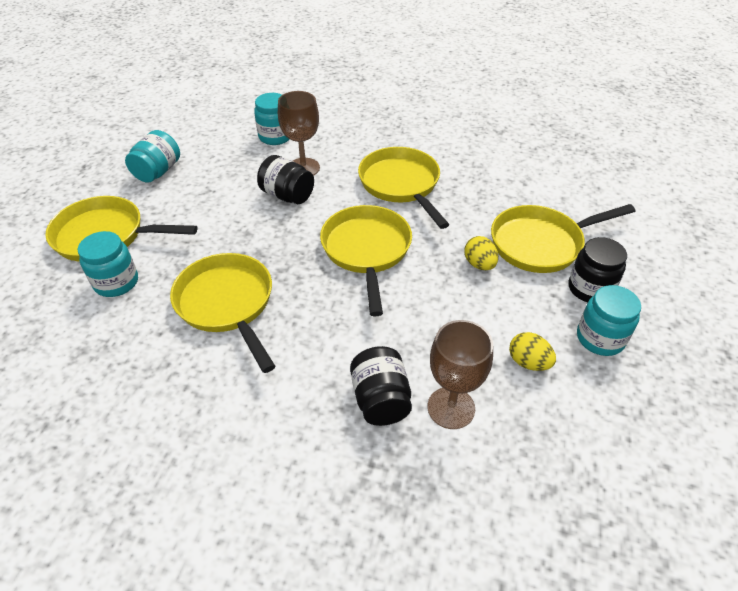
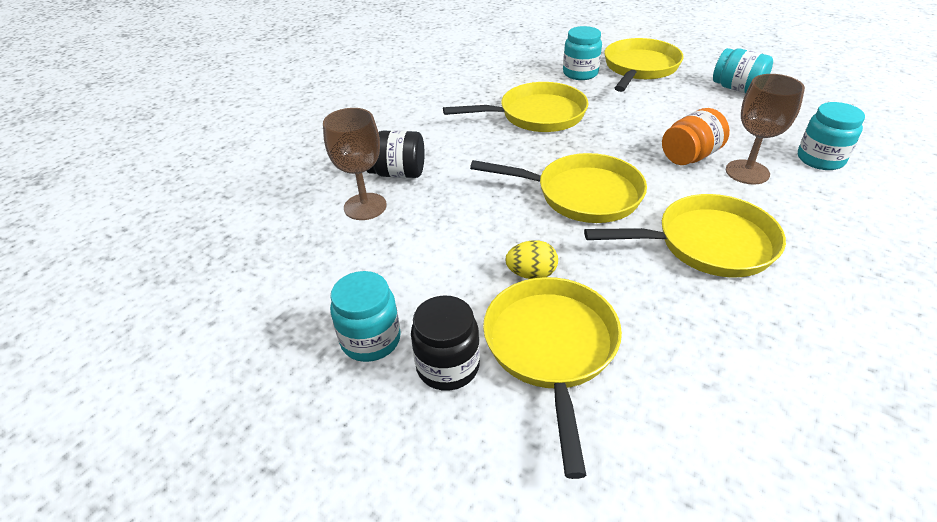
camera: 110 degrees right, 5 degrees down
black jar [257,155,314,204] -> orange jar [662,108,730,165]
yellow egg [509,332,556,371] -> none

